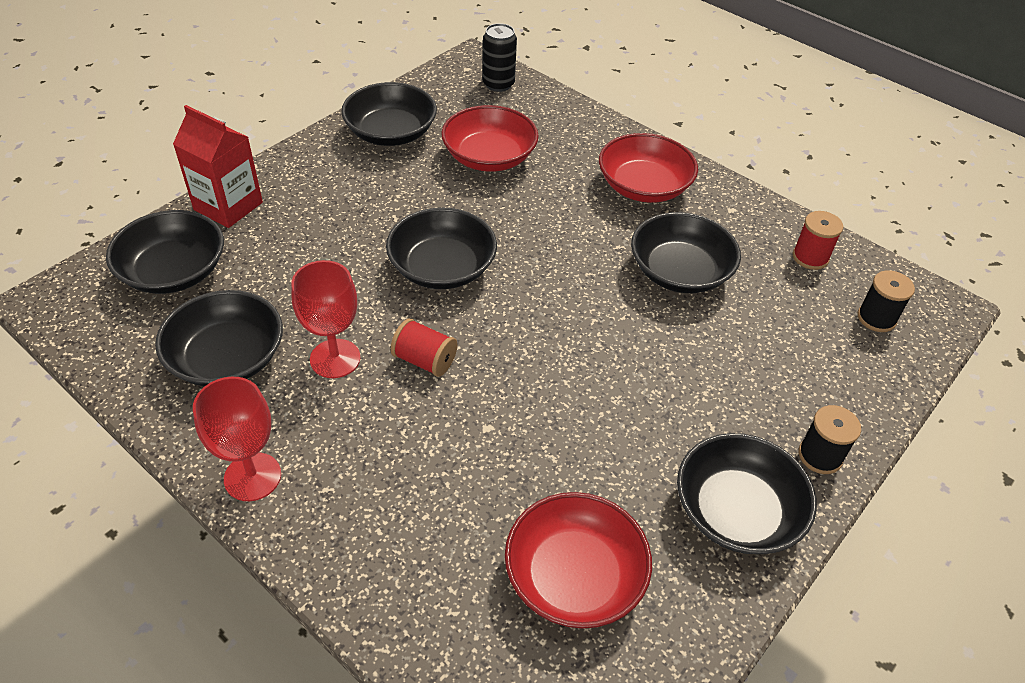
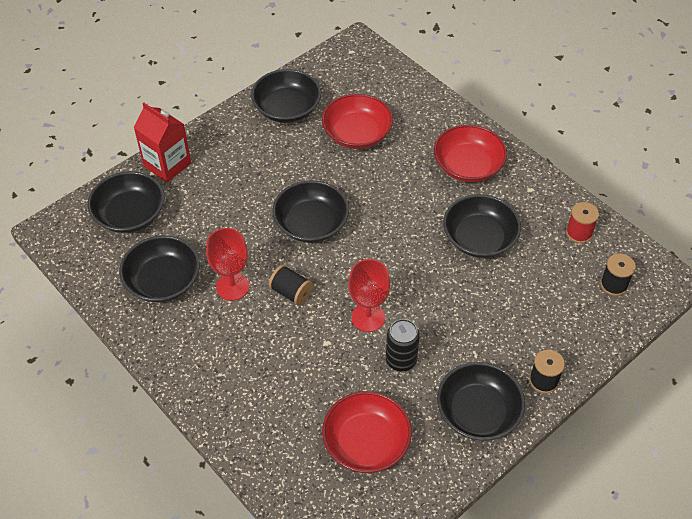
camera: 10 degrees right, 5 degrees up
red goblet [193,377,281,501] -> red goblet moved to [348,259,390,332]
red spool [391,319,457,377] -> black spool [269,265,313,306]
black can [482,23,517,92] -> black can moved to [386,319,420,371]

